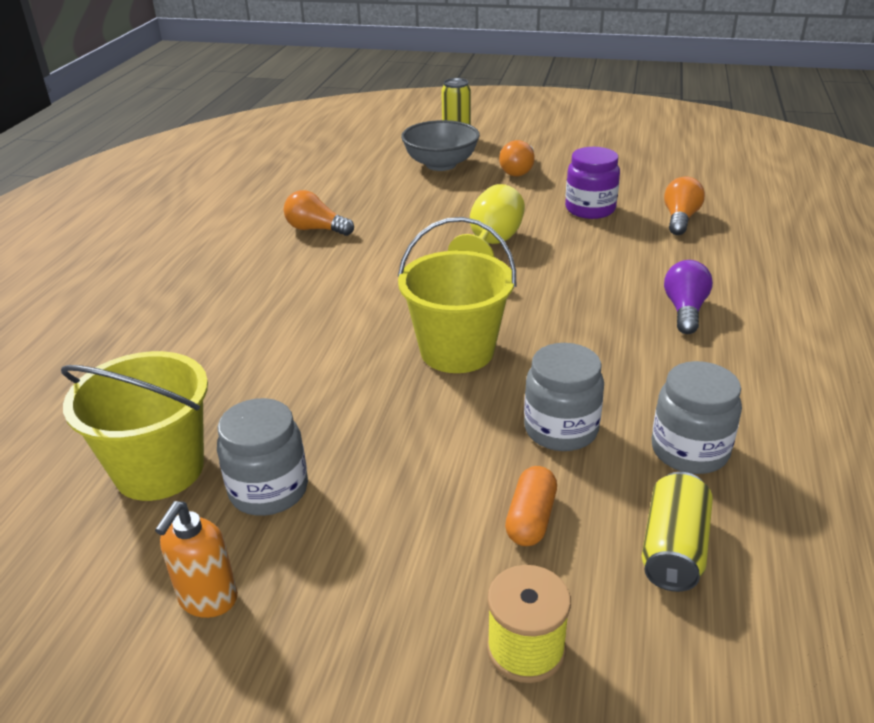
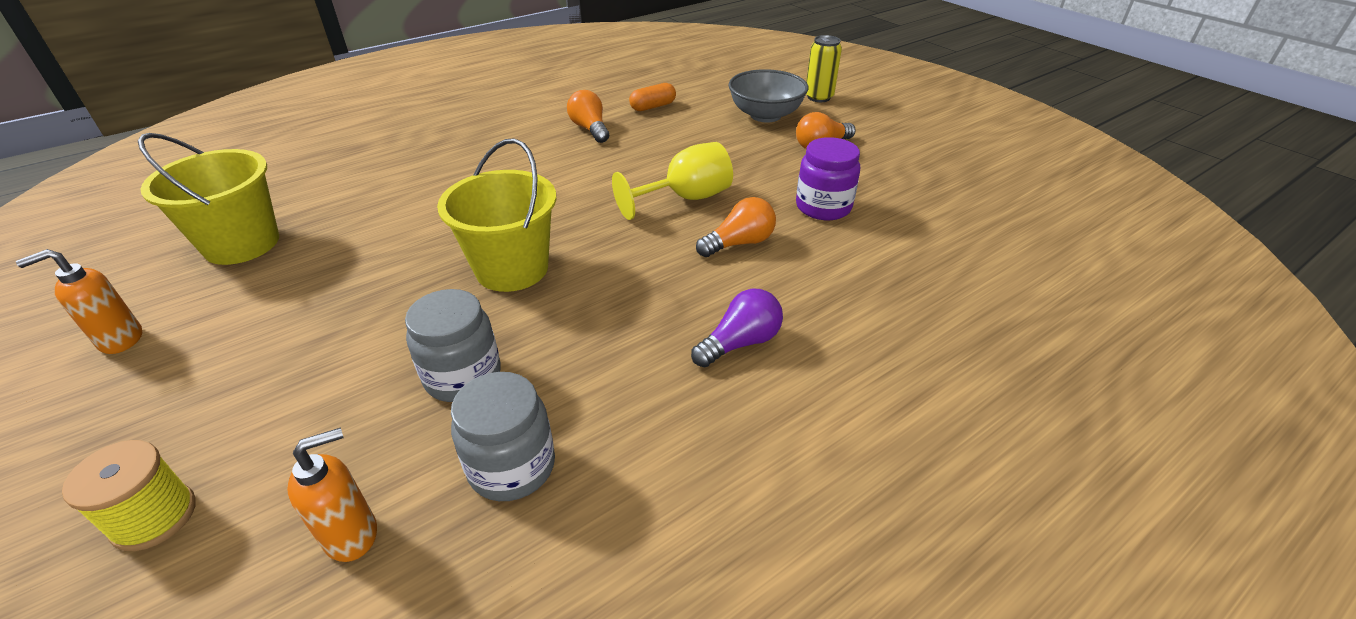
camera: 40 degrees right, 5 degrees up
grey jar [217,398,308,516] -> none
orange capsule [505,466,557,546] -> orange capsule moved to [629,83,676,111]
yellow can [641,472,713,592] -> orange soap dispenser [287,427,377,562]
orange light bulb [664,176,705,235] -> orange light bulb moved to [696,197,776,257]

